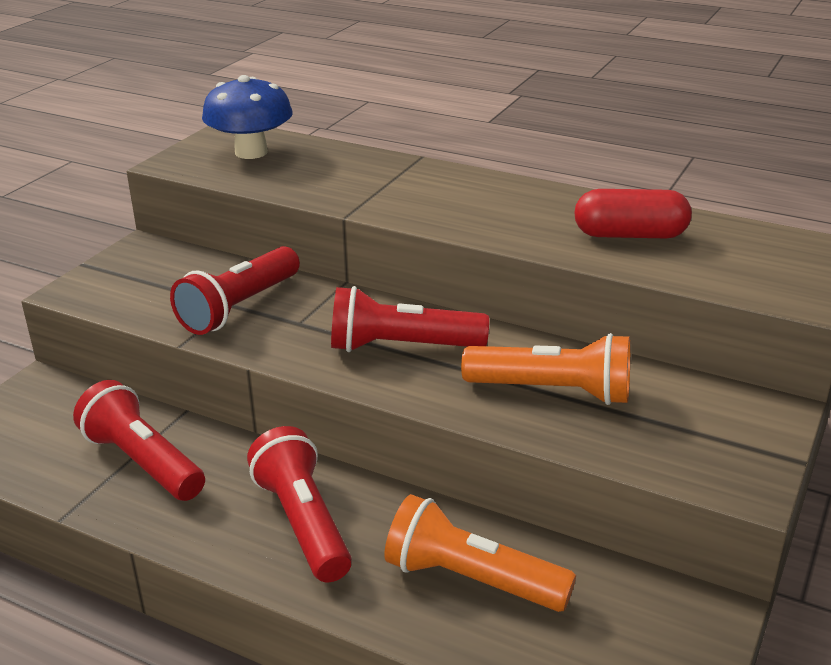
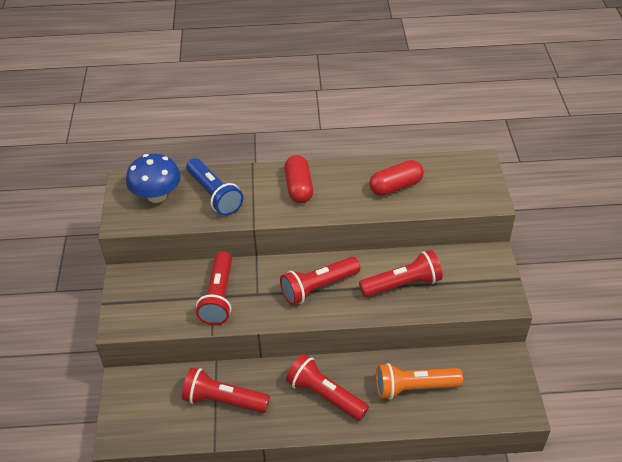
camera: 30 degrees left, 15 degrees up
orange flashlight [461,333,630,405] -> red flashlight [359,250,443,297]
none -> blue flashlight [186,158,243,216]
none -> red capsule [284,155,313,203]

